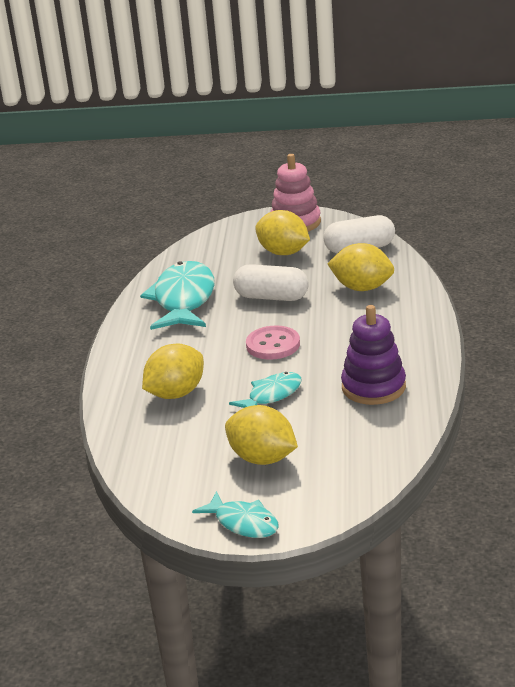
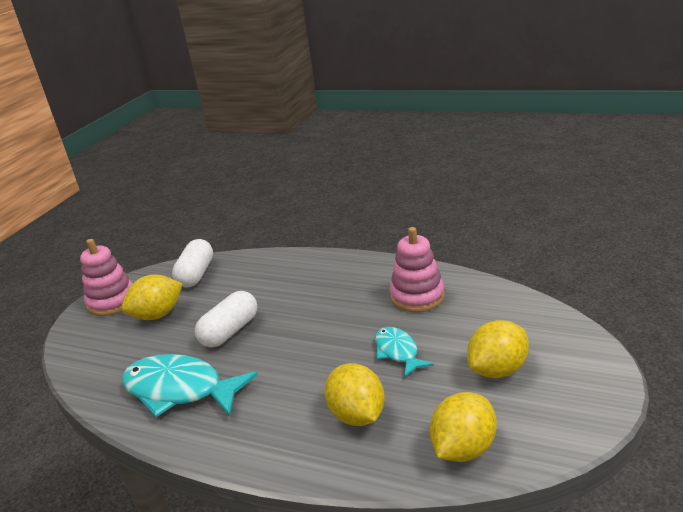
camera: 70 degrees left, 0 degrees up
turquoise fish [192,491,279,538] -> none
pink button [246,325,300,360] -> none
yellow lemon [327,243,394,291] -> yellow lemon moved to [430,392,497,462]
purple stacking toy [341,305,406,405] -> pink stacking toy [390,227,445,312]

